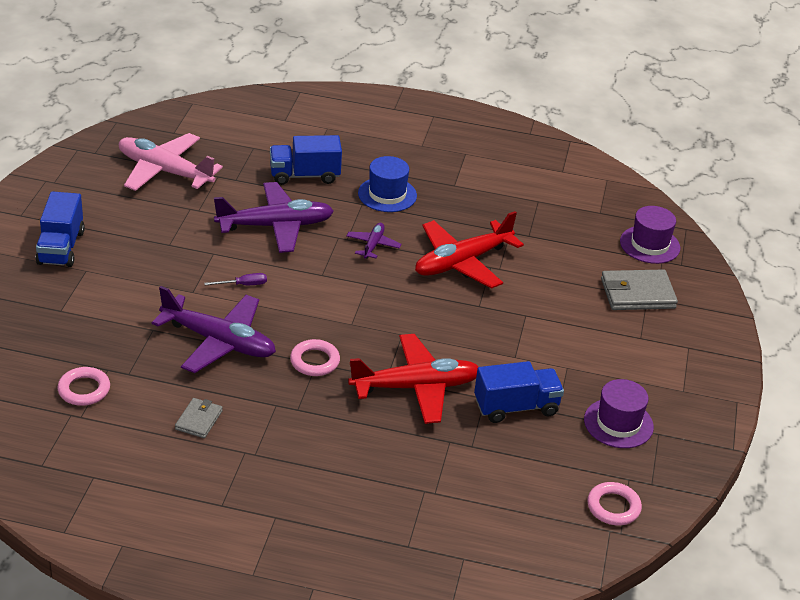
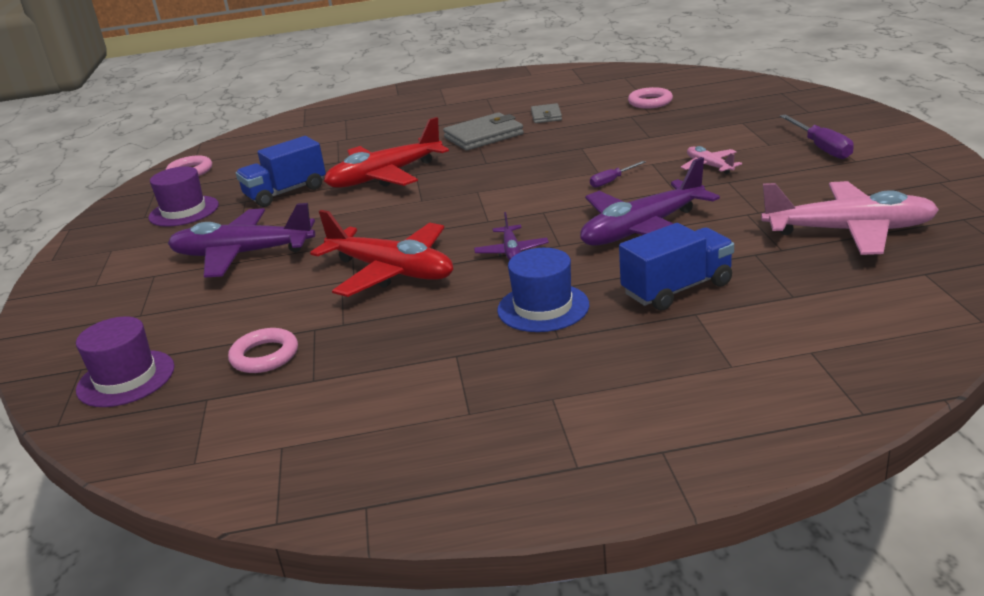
camera: 165 degrees right, 10 degrees down
blue truck [36,191,85,267] -> purple screwdriver [780,114,854,159]
purple plane [152,286,276,373] -> purple plane moved to [168,203,315,278]
pink ring [290,339,340,376] -> pink ring moved to [228,328,298,373]
red plane [415,211,524,289] -> red plane turned 90 degrees clockwise [310,210,453,297]
grey wallet [601,269,678,310] -> grey wallet moved to [443,112,524,150]
none -> pink plane [681,146,742,174]

